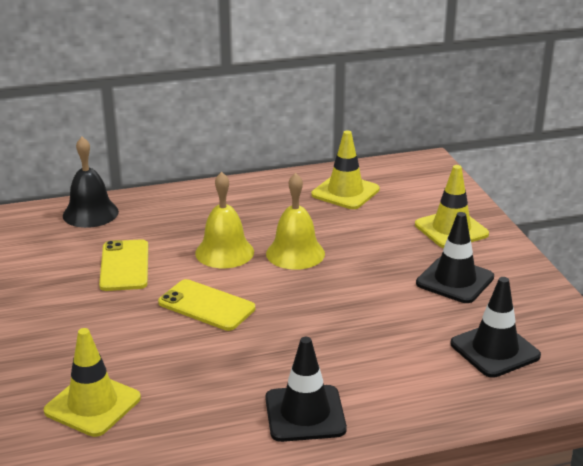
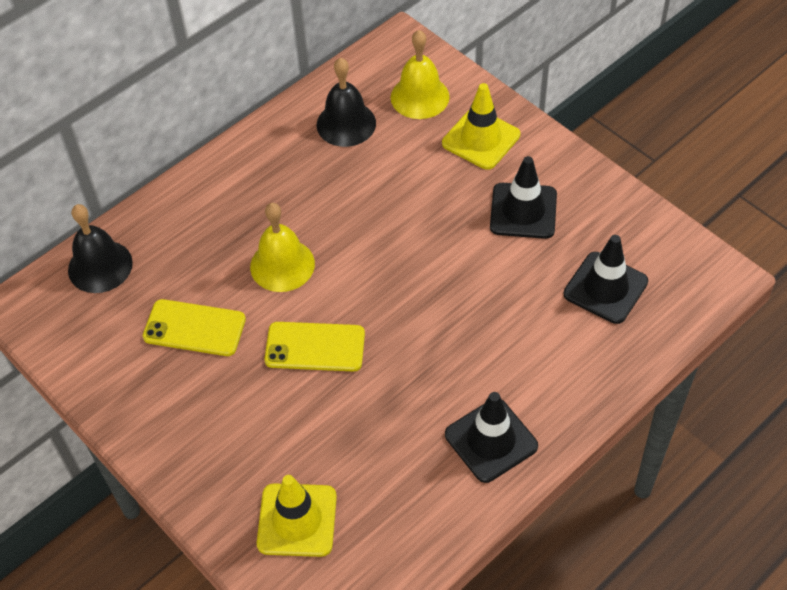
camera: 25 degrees left, 25 degrees up
yellow phone [99,239,148,291] -> yellow phone turned 45 degrees counterclockwise [143,299,246,356]
yellow bell [266,173,325,270] -> yellow bell moved to [391,30,450,119]
yellow traffic cone [311,130,380,209] -> black bell [317,58,376,147]

